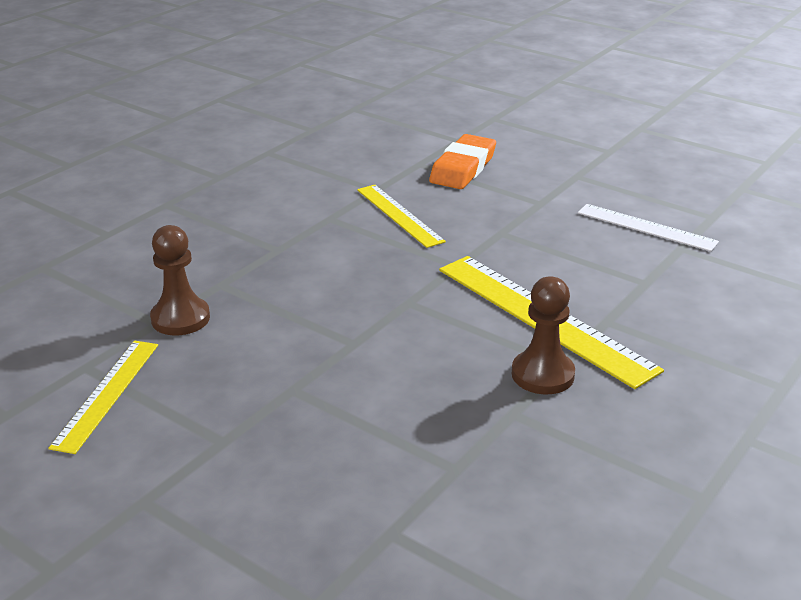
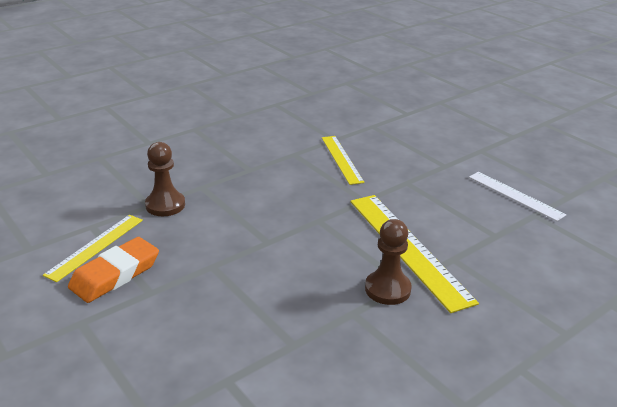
camera: 15 degrees right, 0 degrees up
orange eraser [429,134,496,189] -> orange eraser moved to [68,237,159,303]

